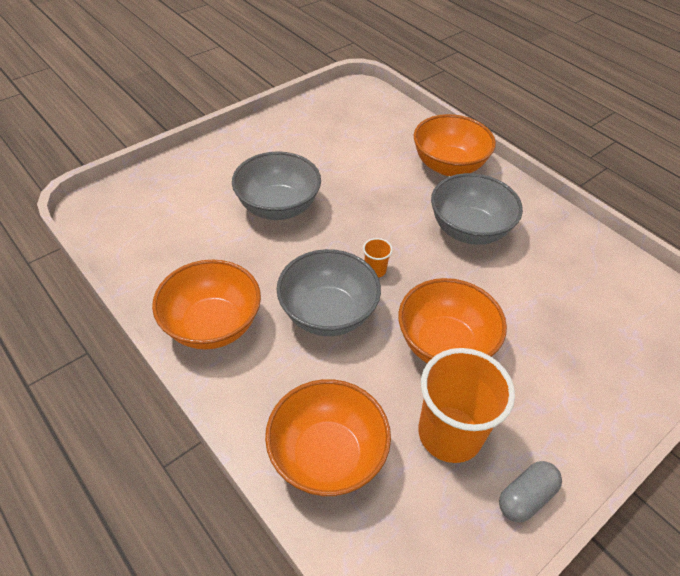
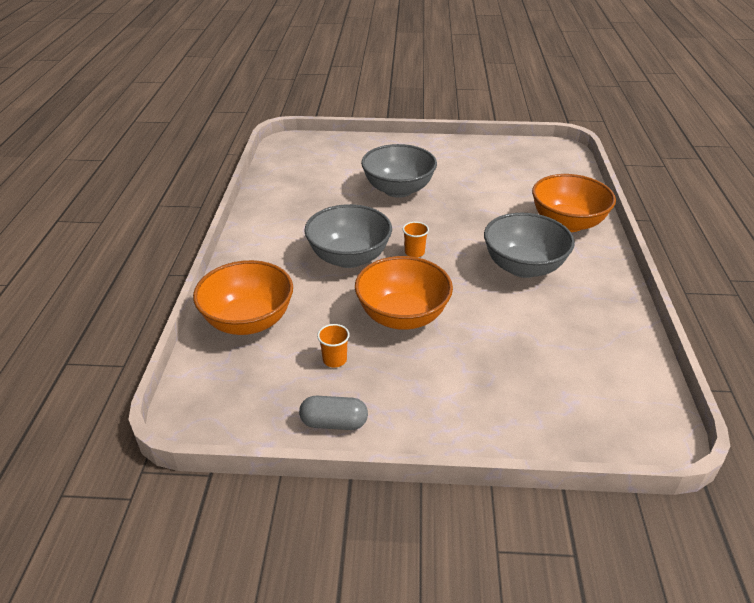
camera: 45 degrees right, 10 degrees down
orange bowl [152,260,261,349] -> none
orange cup [418,348,515,463] -> orange cup [317,324,350,368], size x0.42

